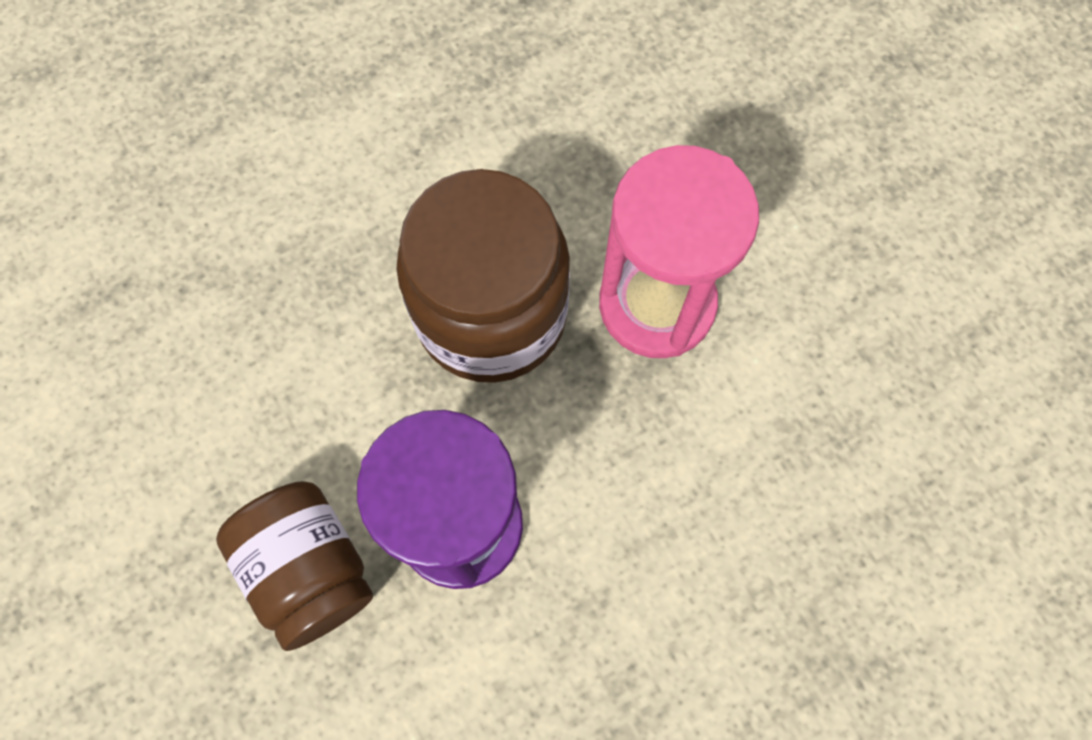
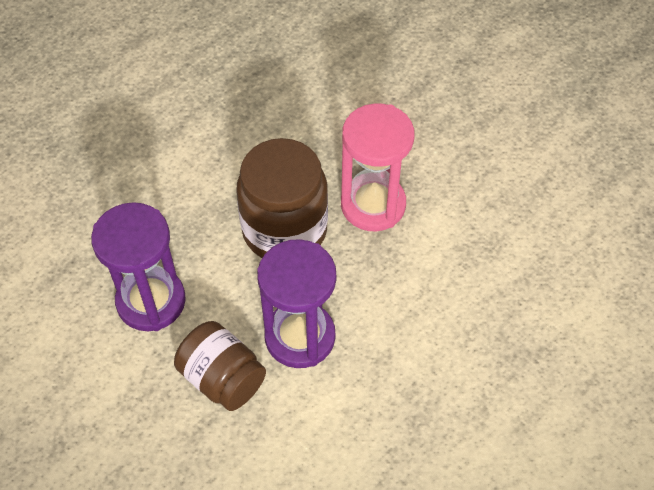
camera: 15 degrees left, 15 degrees down
none -> purple hourglass [91,202,186,331]

